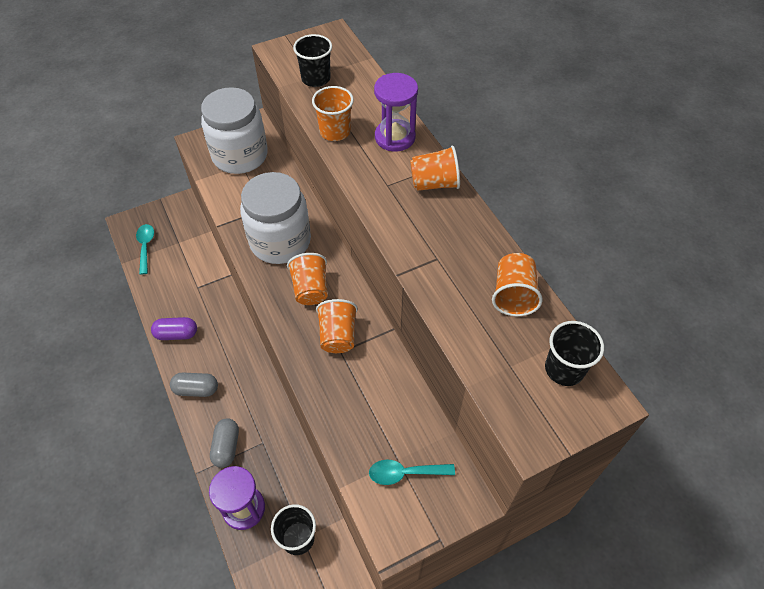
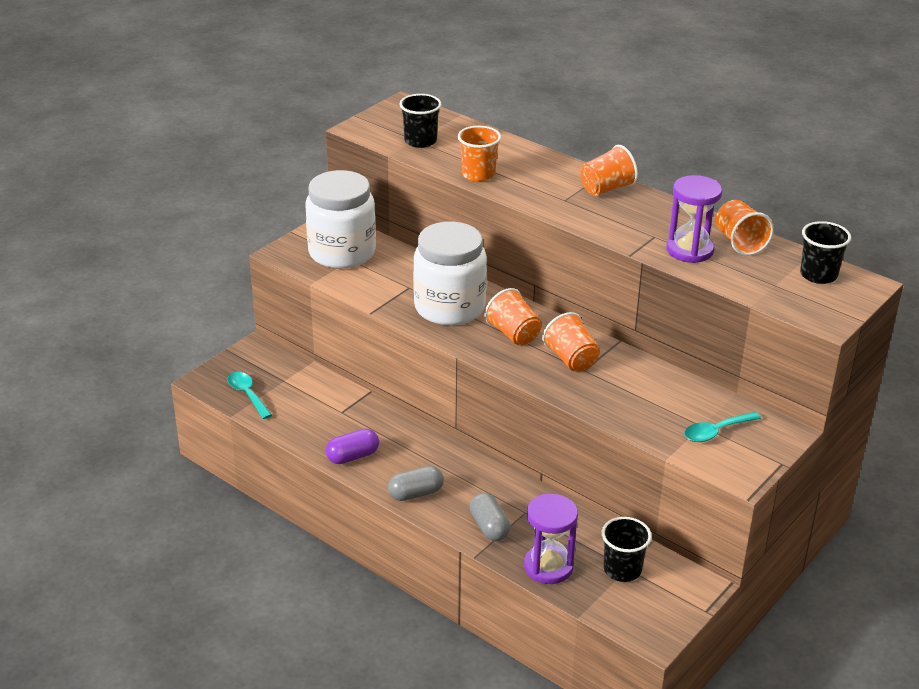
camera: 25 degrees left, 20 degrees down
purple hourglass [374,73,418,152] -> purple hourglass moved to [666,175,722,263]

